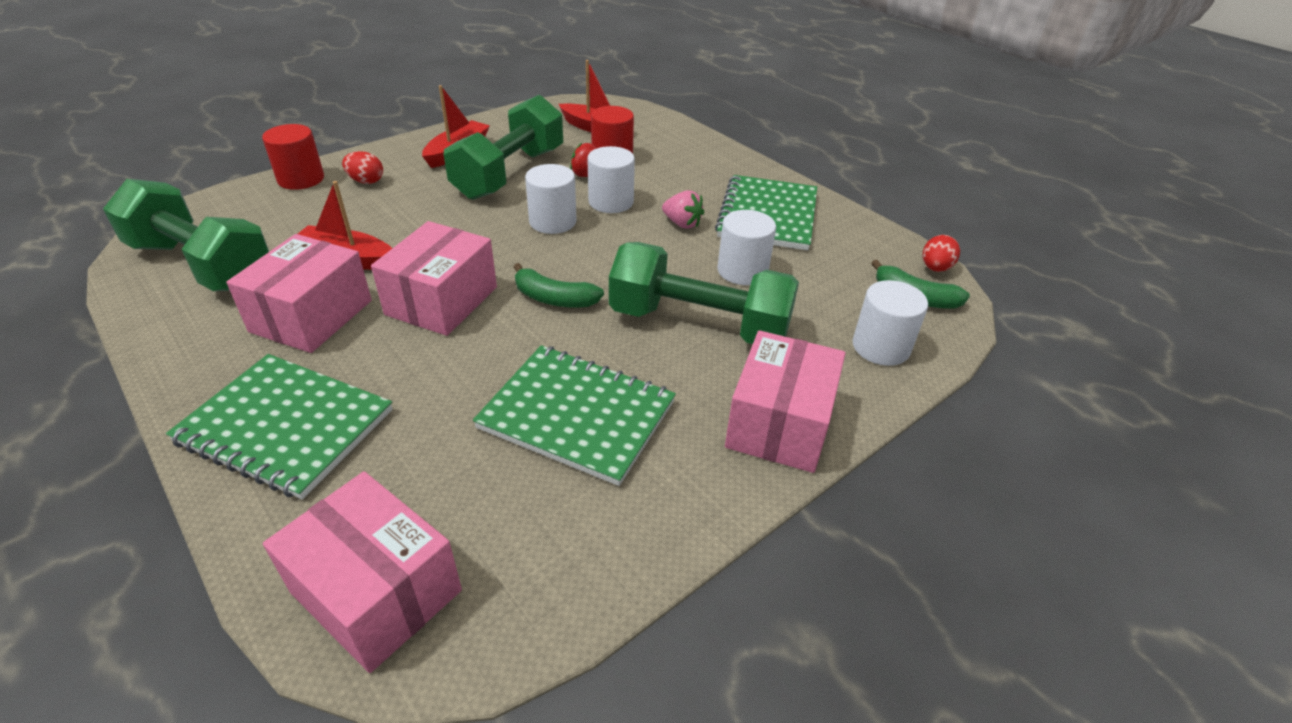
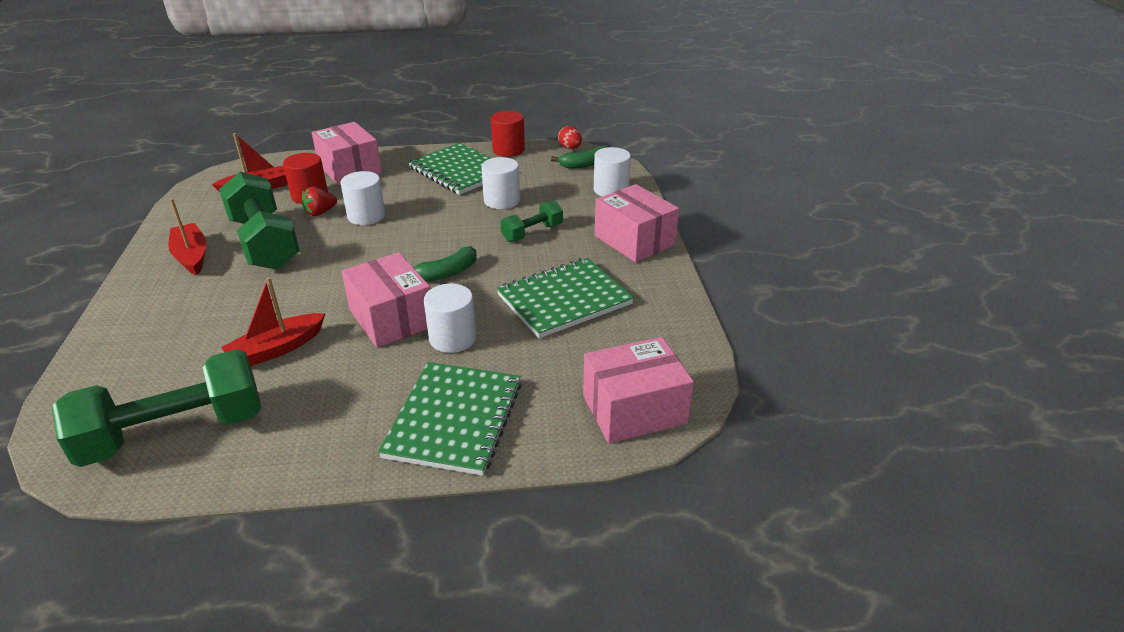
camera: 55 degrees left, 5 degrees down
green notebook [166,354,393,500] -> green notebook turned 45 degrees counterclockwise [378,362,522,476]
pink box [226,234,372,353] -> pink box moved to [312,122,382,185]
red cylinder [262,124,324,190] -> red cylinder moved to [491,111,525,157]
red egg [342,151,383,184] -> none
white cylinder [525,164,577,234] -> white cylinder moved to [424,284,476,353]
green dumbbell [609,242,799,344] -> green dumbbell [500,200,563,242], size x0.51
pink strawberry [662,190,704,229] -> none

